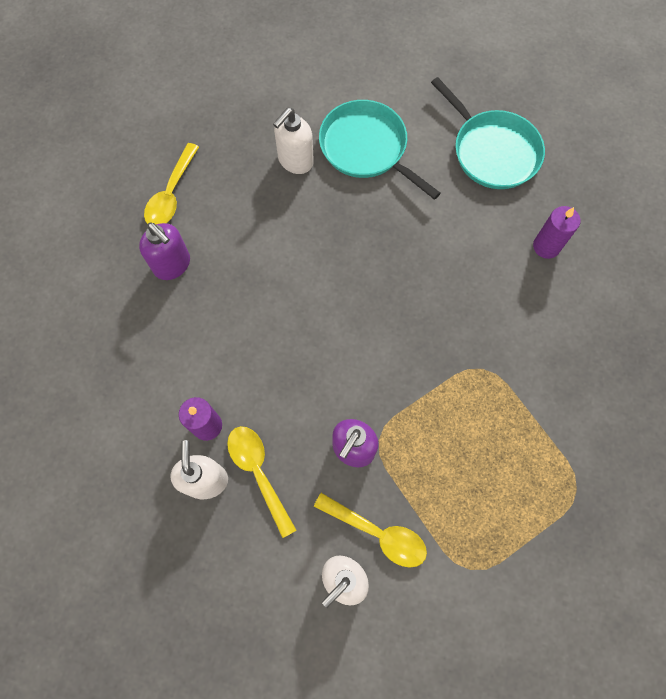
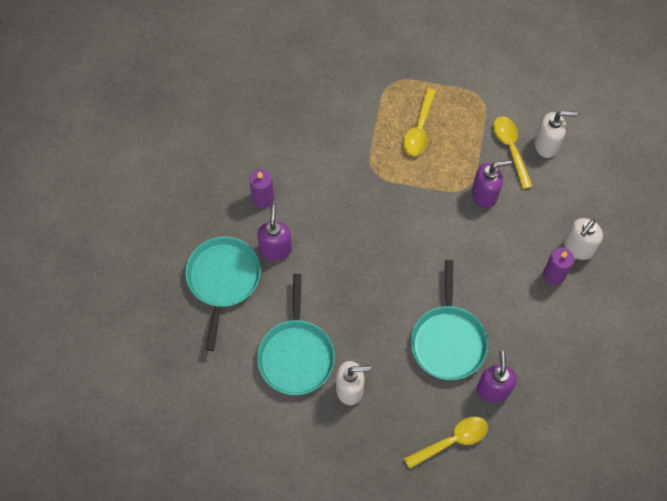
camera: 135 degrees left, 5 degrees down
yellow spoon [227,426,296,538] -> yellow spoon moved to [403,88,436,156]
none -> purple soap dispenser [257,205,292,261]
none -> turquoise pan [411,260,488,380]

